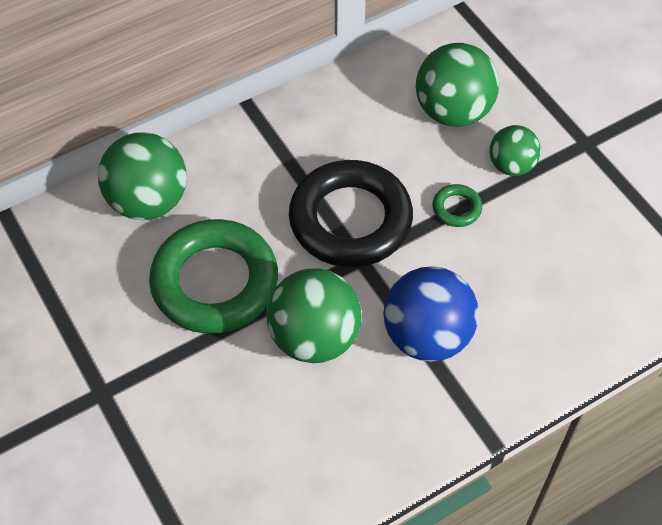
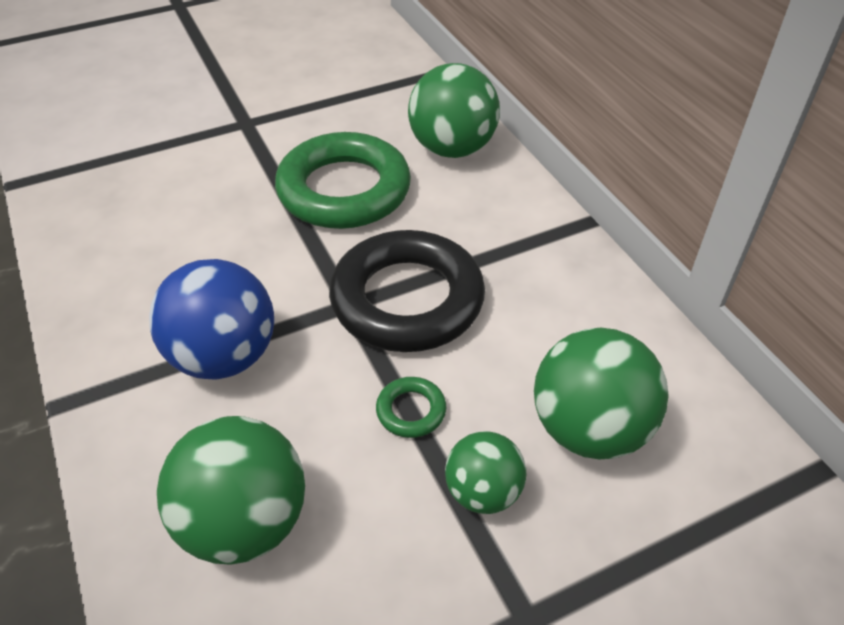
camera: 95 degrees right, 10 degrees down
green ball [267,269,362,363] -> green ball moved to [157,416,305,565]

